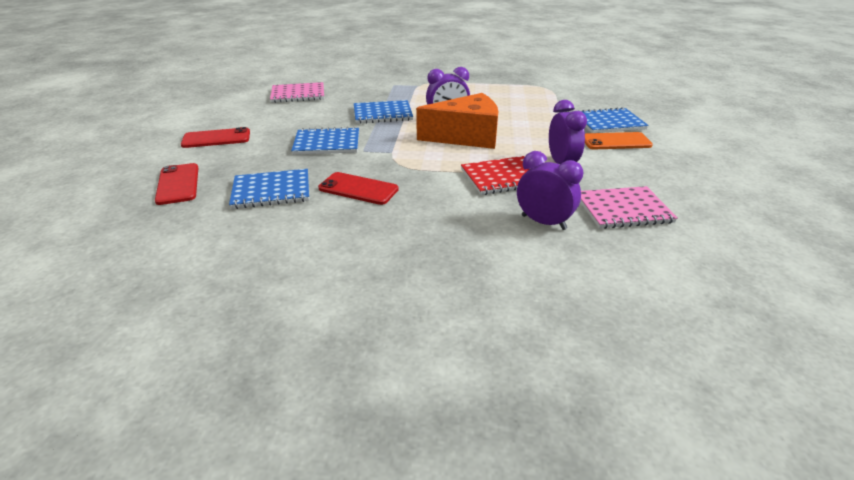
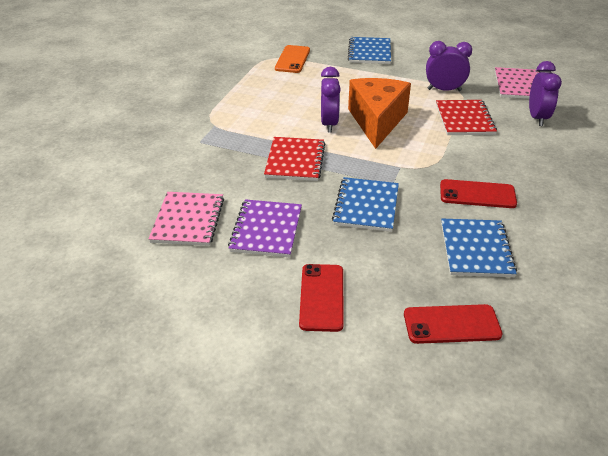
camera: 75 degrees left, 5 degrees up
red phone [318,172,399,205] -> red phone turned 60 degrees clockwise [440,179,517,208]
blue notebook [354,100,413,124] -> red notebook [264,137,325,181]
purple clock [517,151,584,230] -> purple clock turned 135 degrees clockwise [529,61,562,126]
orange phone [585,132,653,149] -> orange phone moved to [275,45,310,73]
none -> purple notebook [228,199,302,257]

